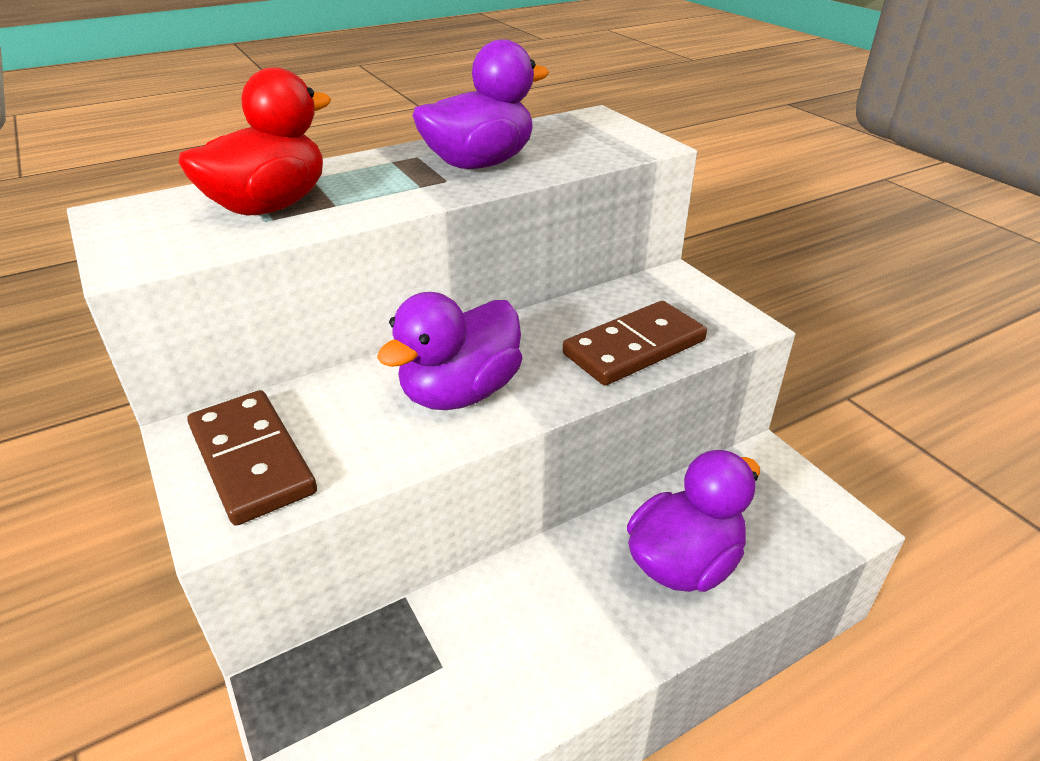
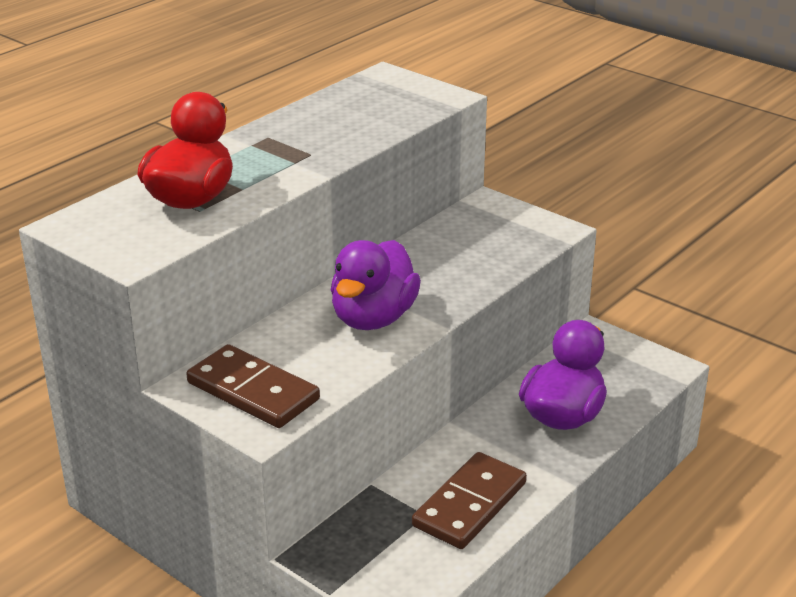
camera: 20 degrees left, 5 degrees down
purple duck [412,39,549,169] -> none
brown domino [563,301,707,386] -> brown domino moved to [412,452,527,549]

